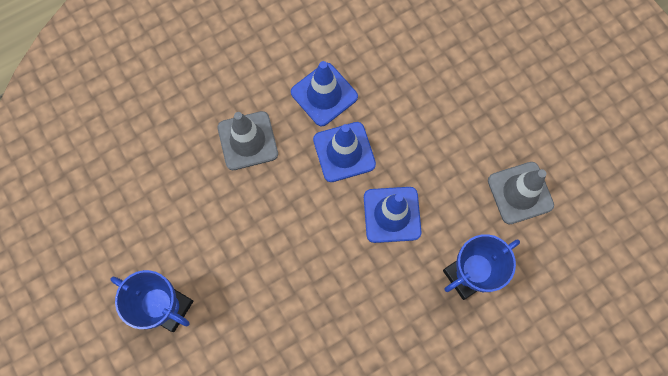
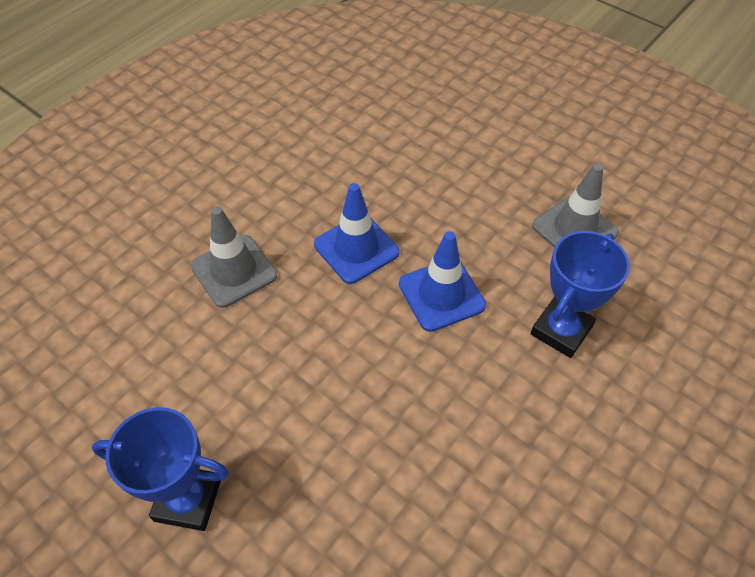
camera: 20 degrees left, 20 degrees down
blue traffic cone [291,61,358,126] -> none

